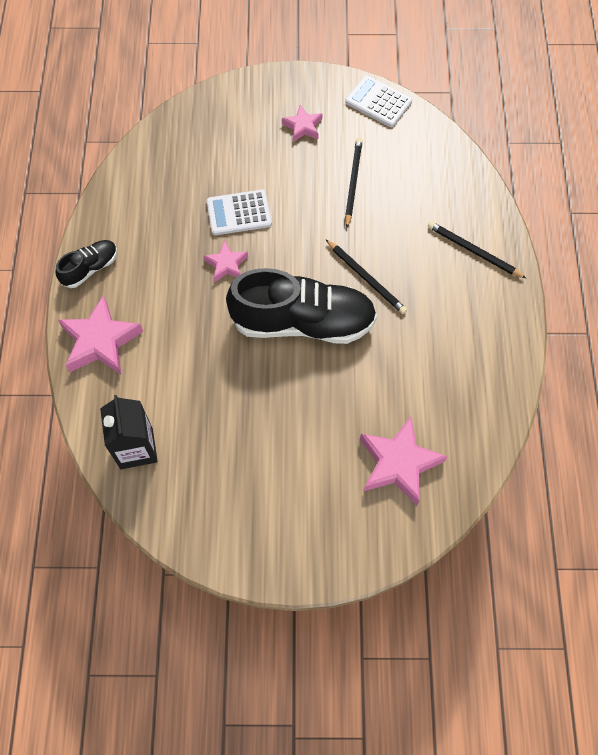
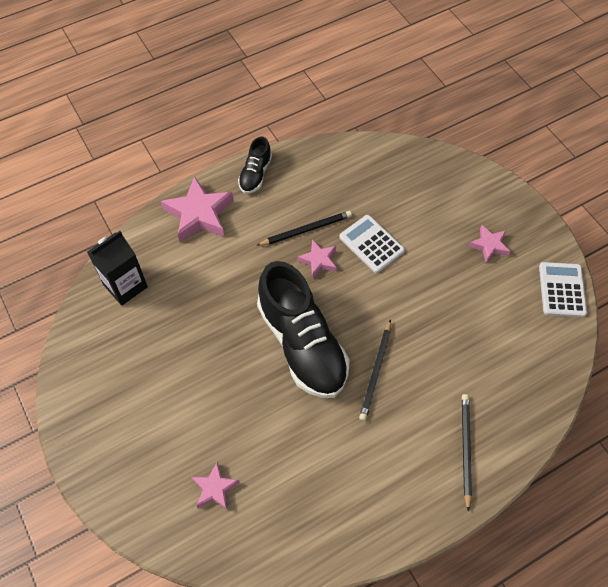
camera: 60 degrees right, 5 degrees down
black shoe [56,240,117,288] -> black shoe turned 90 degrees clockwise [238,137,272,193]
black pencil [345,138,363,228] -> black pencil moved to [256,211,352,246]
pink star [360,417,447,505] -> pink star [191,462,240,510], size x0.56

